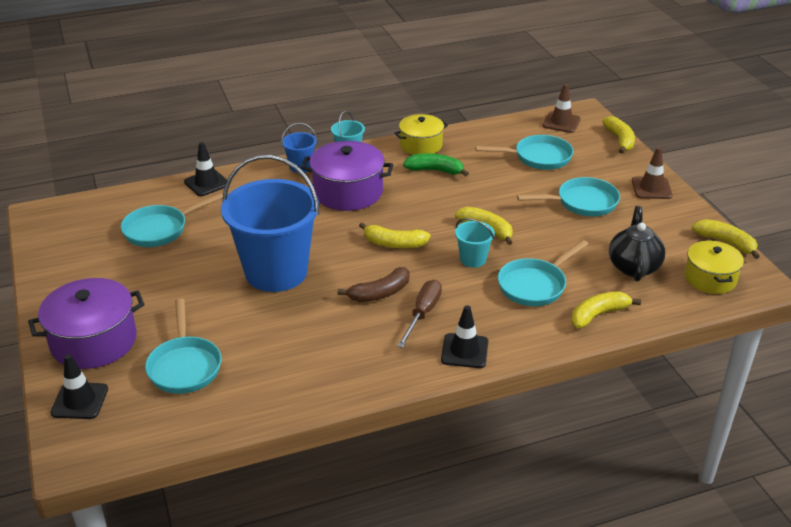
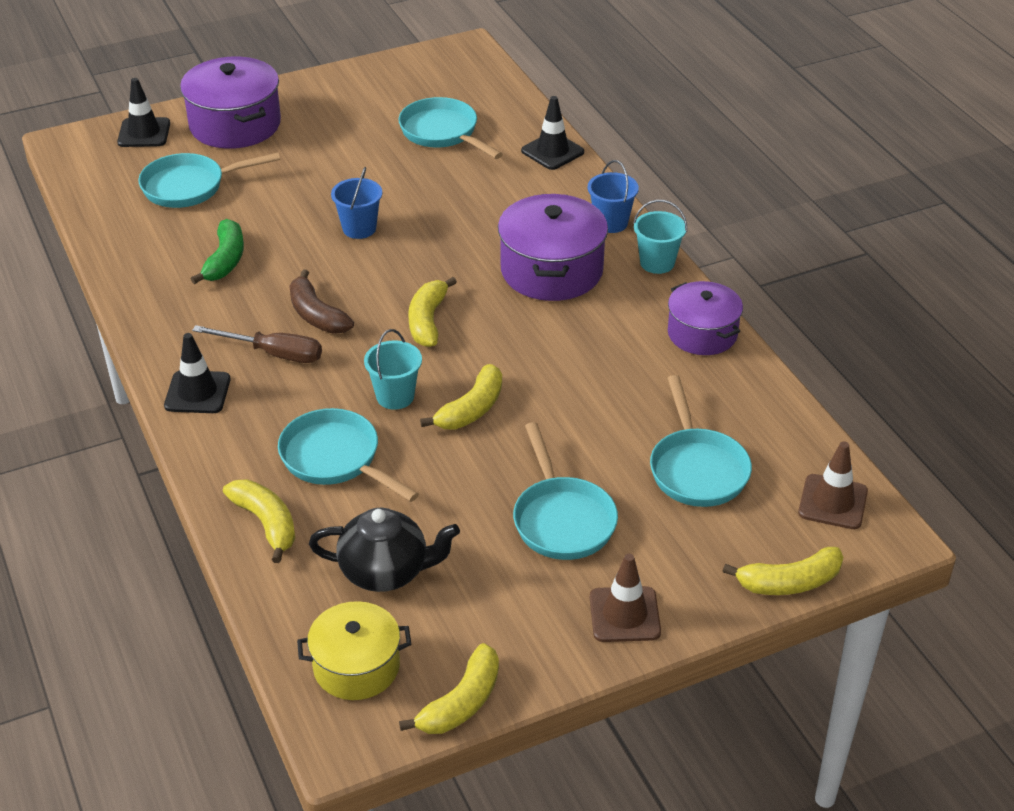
camera: 85 degrees right, 5 degrees up
blue bucket [221,155,319,292] -> blue bucket [331,167,382,239], size x0.42
yellow pot [395,114,448,155] -> purple pot [668,281,743,355]
green banana [403,153,469,176] -> green banana moved to [191,219,244,284]

